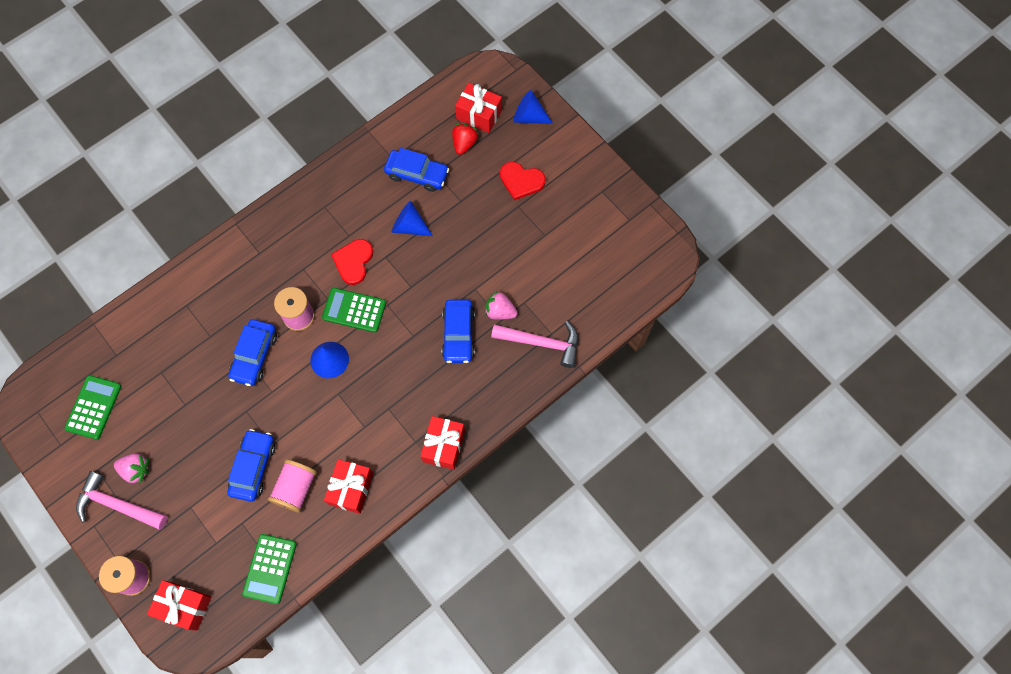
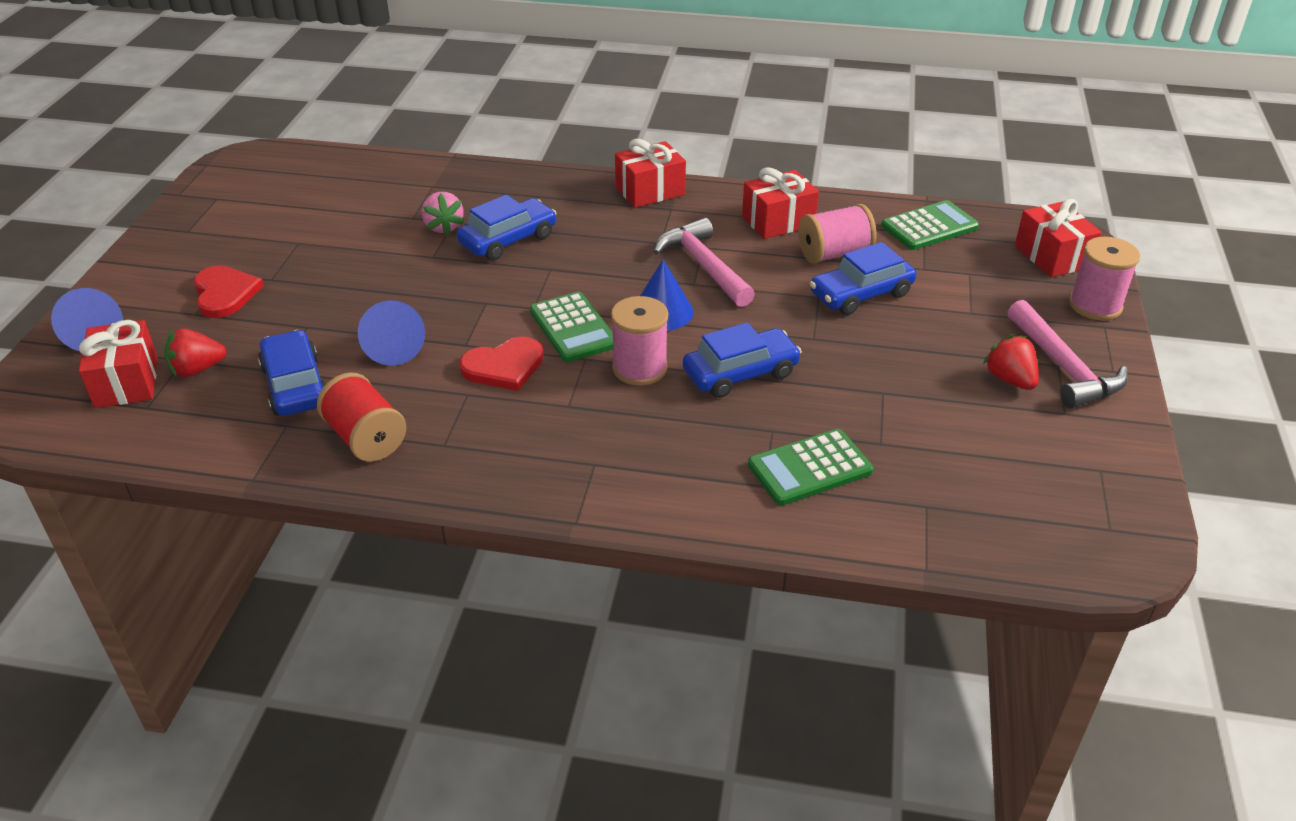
camera: 130 degrees left, 30 degrees down
green calculator [65,375,122,440] -> green calculator moved to [748,429,874,506]
pink strawberry [114,453,149,484] -> red strawberry [983,334,1039,390]
pink hammer [491,321,578,368] -> pink hammer moved to [653,218,755,307]
none -> red spool [317,372,406,462]

